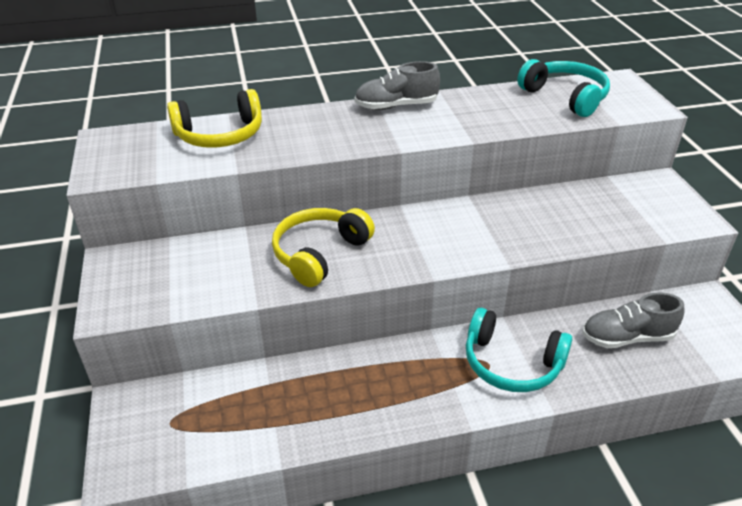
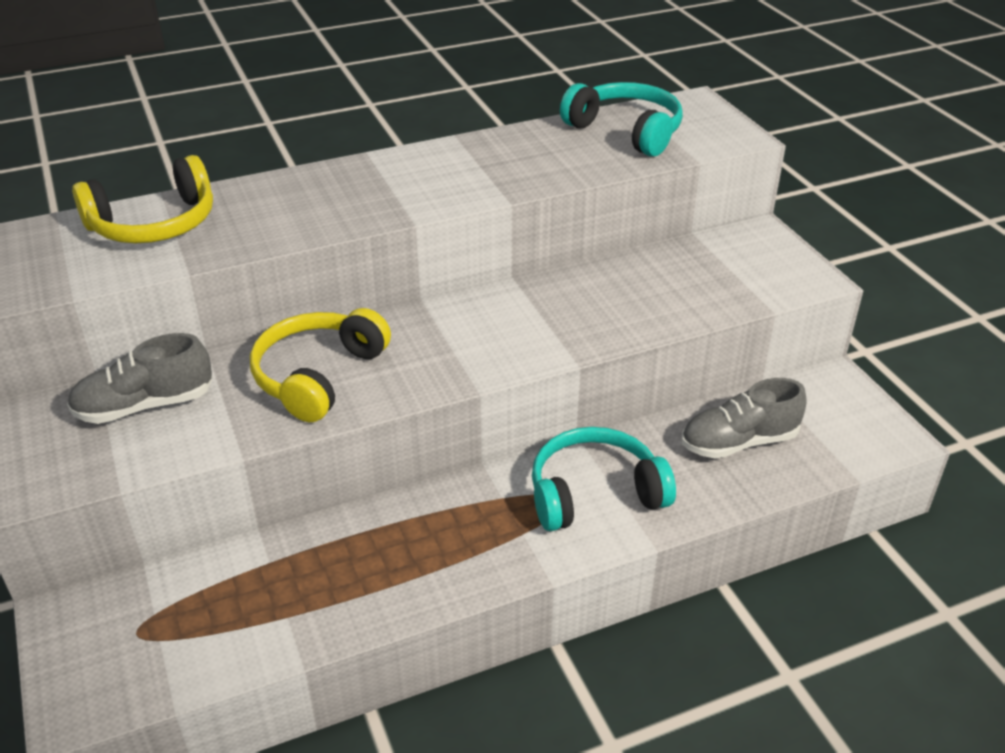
camera: 10 degrees left, 0 degrees up
grey shoe [354,61,440,110] -> grey shoe moved to [67,333,212,424]
turquoise headphones [466,308,572,392] -> turquoise headphones turned 150 degrees clockwise [532,427,676,531]

